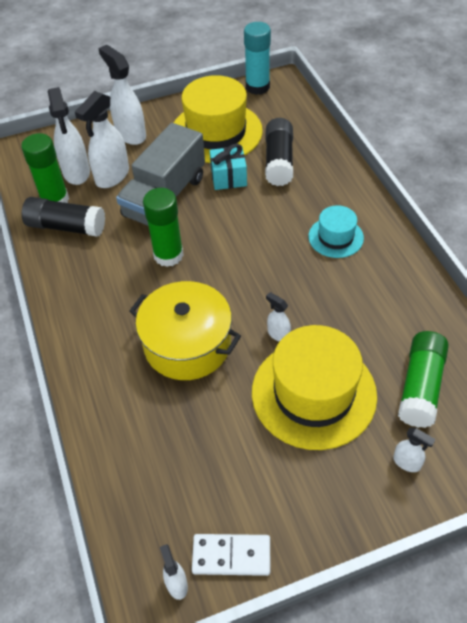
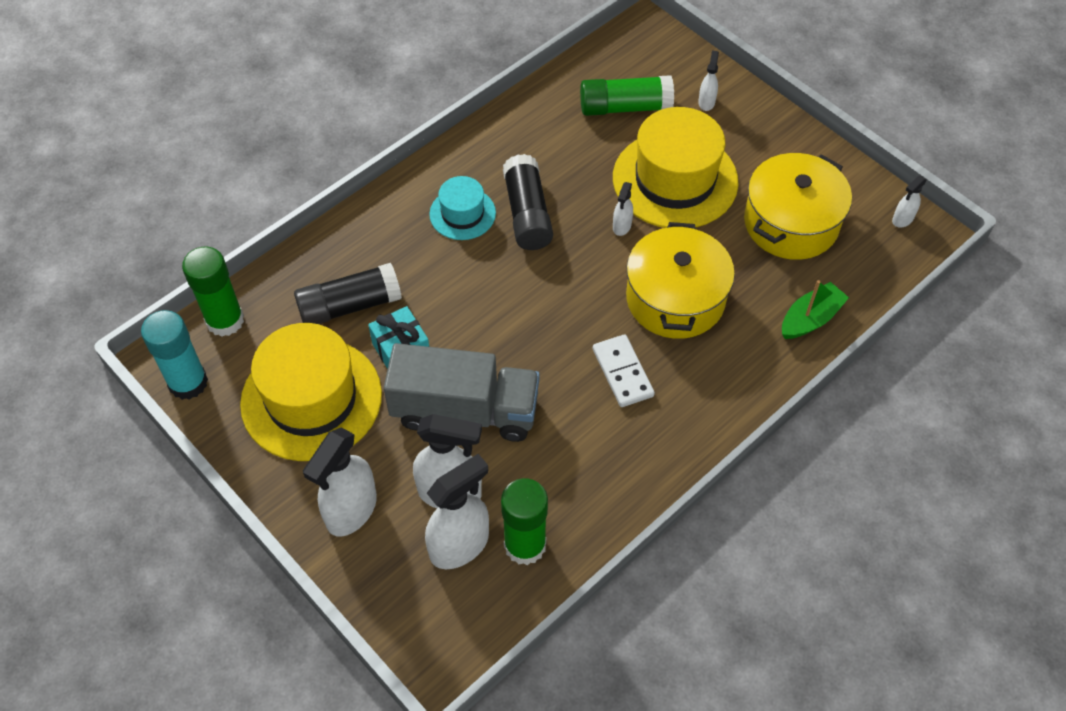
camera: 115 degrees left, 5 degrees up
black glue stick [22,197,105,237] -> black glue stick moved to [503,154,553,250]
green glue stick [143,188,184,267] -> green glue stick moved to [182,246,244,337]
white domino [192,534,270,576] -> white domino moved to [593,334,655,407]
none -> yellow pot [744,153,852,260]
none -> green boat [782,280,849,339]

